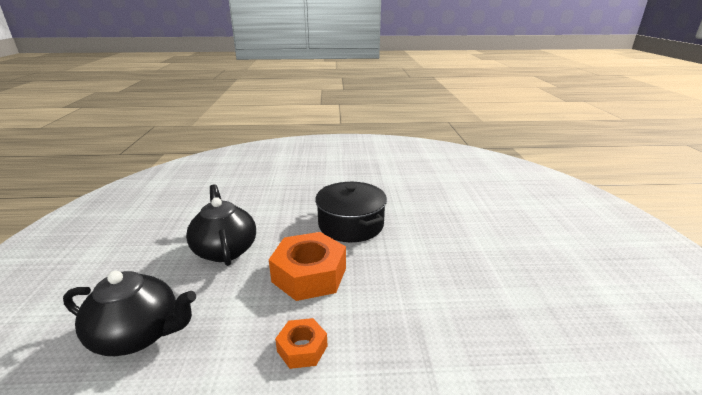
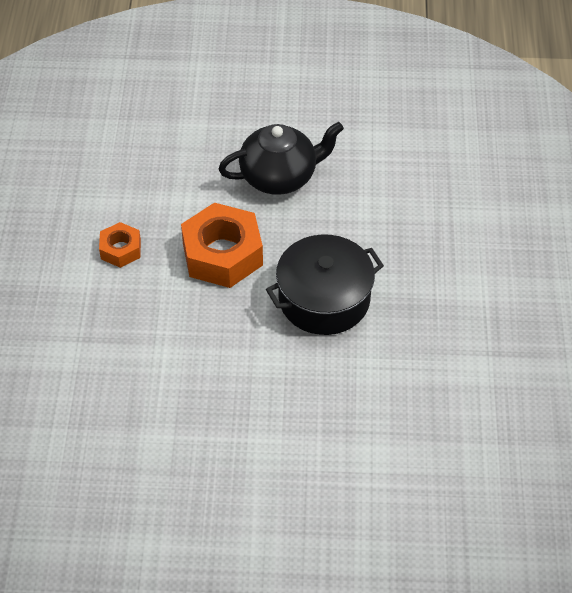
camera: 95 degrees right, 25 degrees up
black teapot [63,271,196,356] -> none

